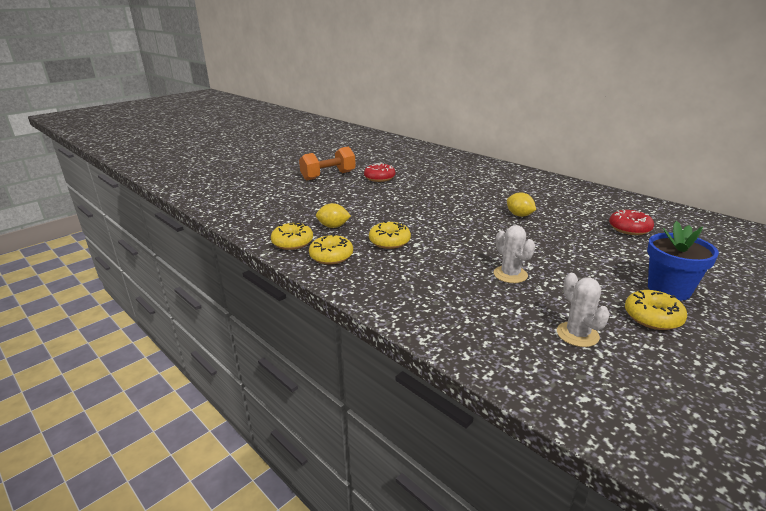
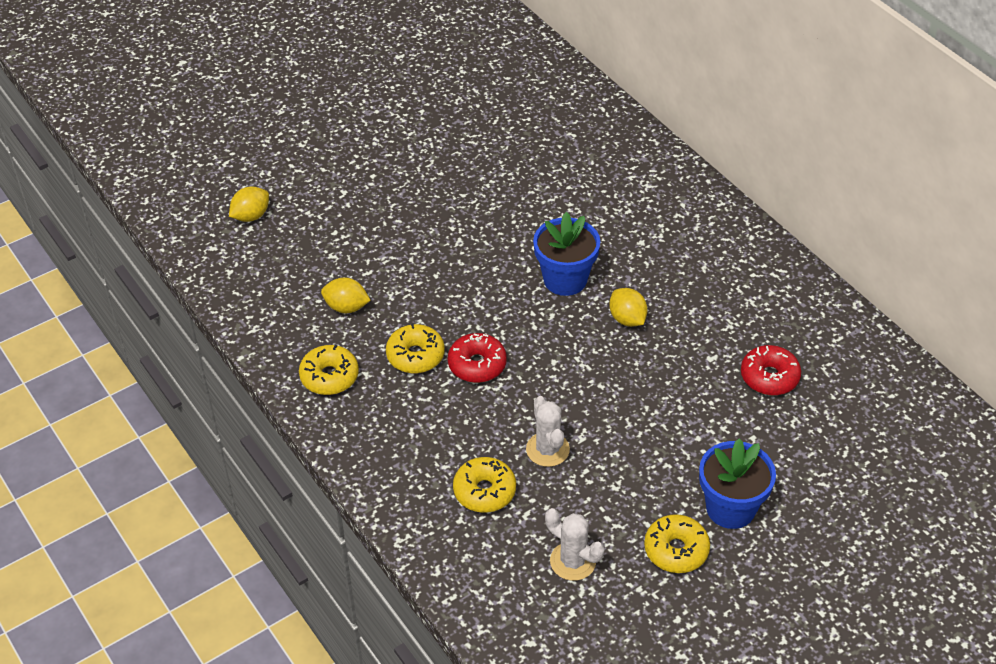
camera: 10 degrees right, 20 degrees up
yellow donut [271,222,313,250] -> yellow donut moved to [453,457,516,513]
orange dumbbell [299,147,356,180] -> none
red donut [364,163,395,182] -> red donut moved to [448,333,507,383]
white cactus [557,273,610,347] -> white cactus turned 45 degrees counterclockwise [545,508,604,581]
none -> yellow lemon [229,186,269,222]
none -> blue flower pot [533,212,600,296]

